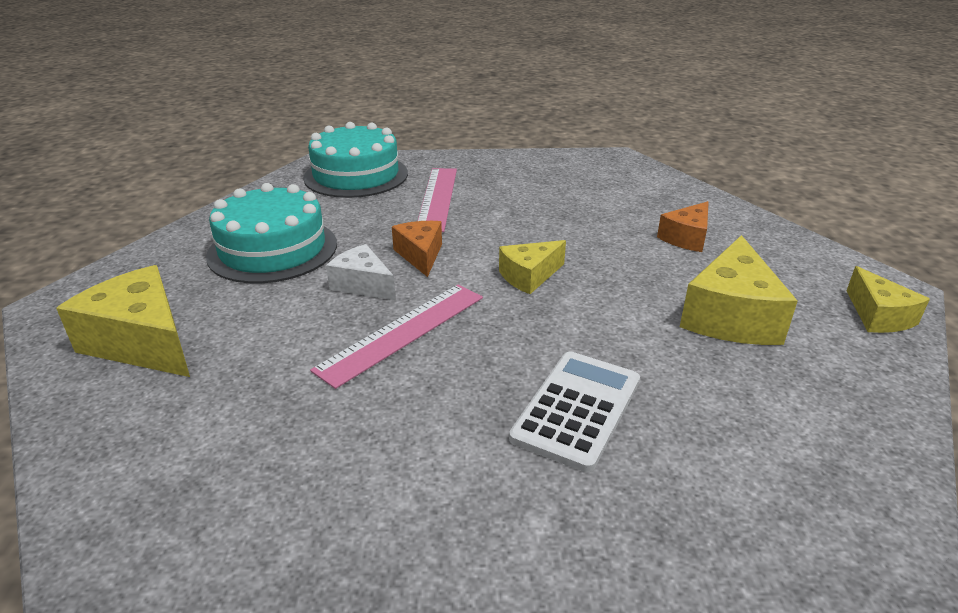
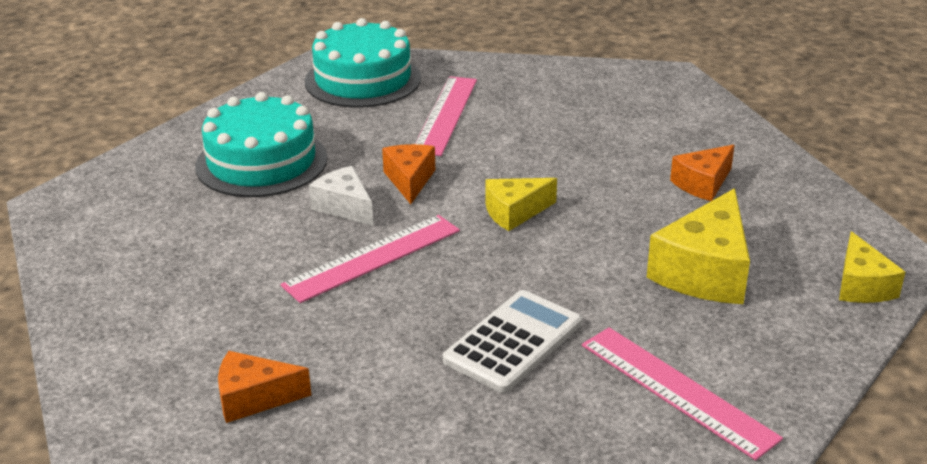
camera: 10 degrees right, 0 degrees up
yellow cheese [56,265,190,377] -> none
none -> orange cheese [218,351,311,423]
none -> pink ruler [582,327,783,461]

